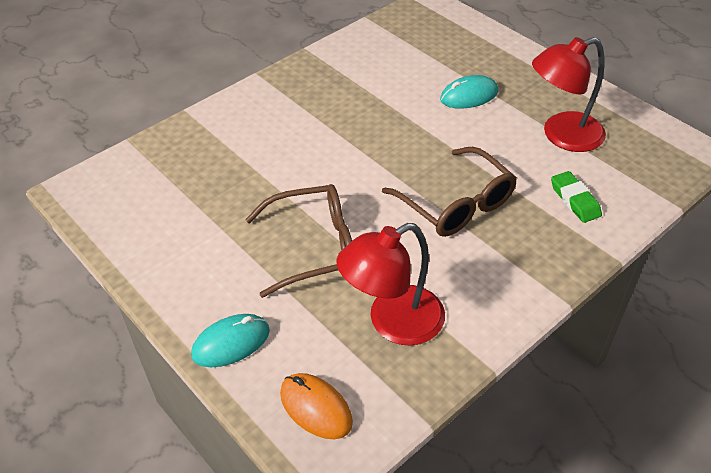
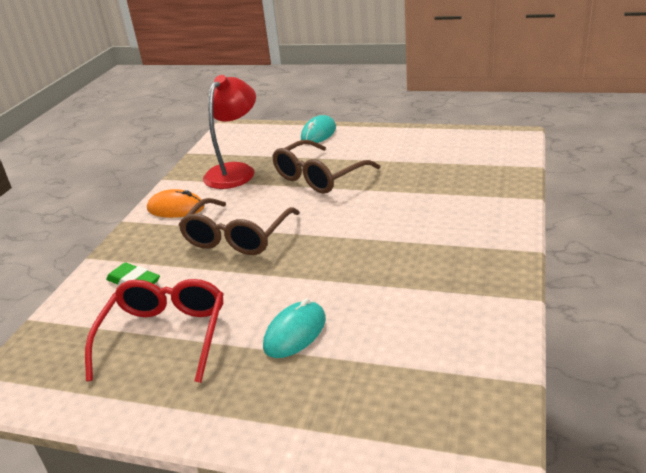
camera: 150 degrees right, 15 degrees down
orange mouse [280,373,353,439] -> orange mouse moved to [147,189,205,218]
brown glasses [382,147,517,237] -> brown glasses turned 90 degrees counterclockwise [179,198,300,255]
red lamp [532,37,606,152] -> red glasses [85,279,224,383]

